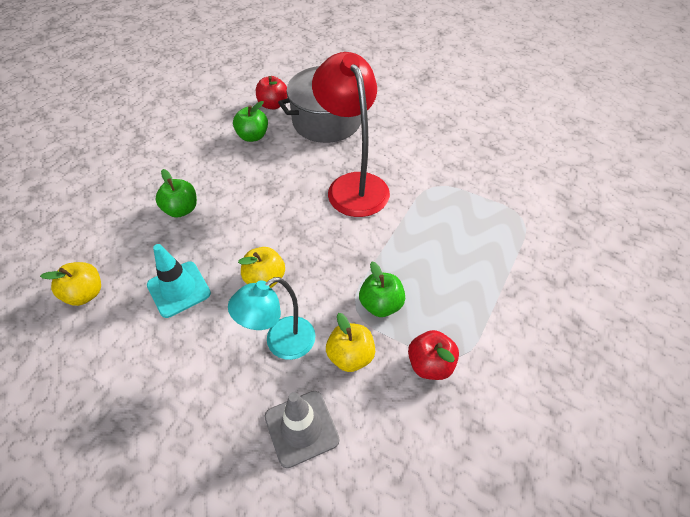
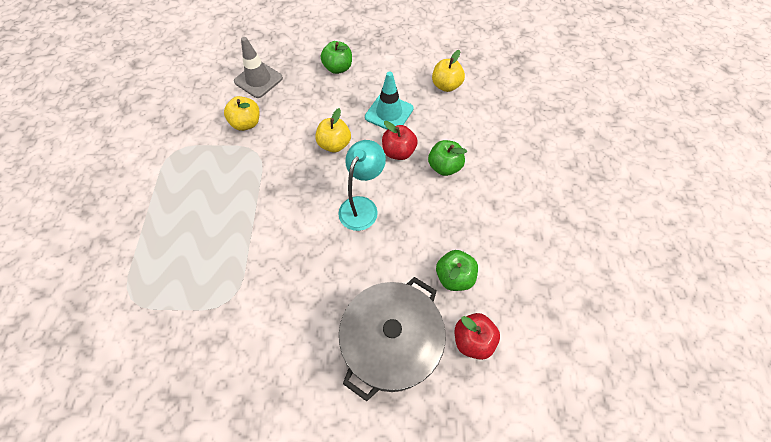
camera: 150 degrees right, 10 degrees up
turquoise lamp [228,277,316,360] -> turquoise lamp moved to [338,140,386,231]
red lamp [312,52,390,217] -> none
green apple [359,262,405,317] -> green apple moved to [321,41,352,74]
red apple [408,330,459,380] -> red apple moved to [382,121,418,160]

